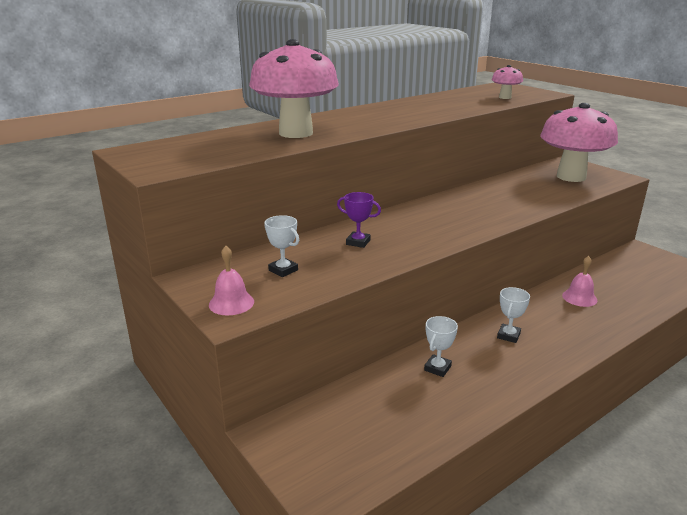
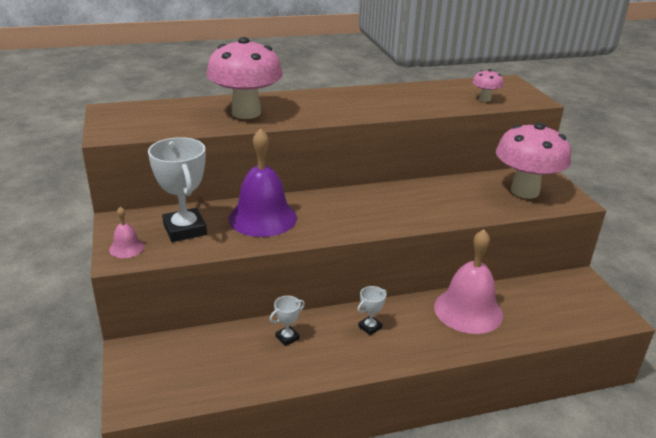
camera: 20 degrees right, 5 degrees up
white trophy [265,215,299,277] -> white trophy [148,137,207,242], size x2.10
purple trophy [337,192,381,248] -> purple bell [228,128,297,237]
pink bell [562,256,597,307] -> pink bell [434,229,503,334], size x2.17

